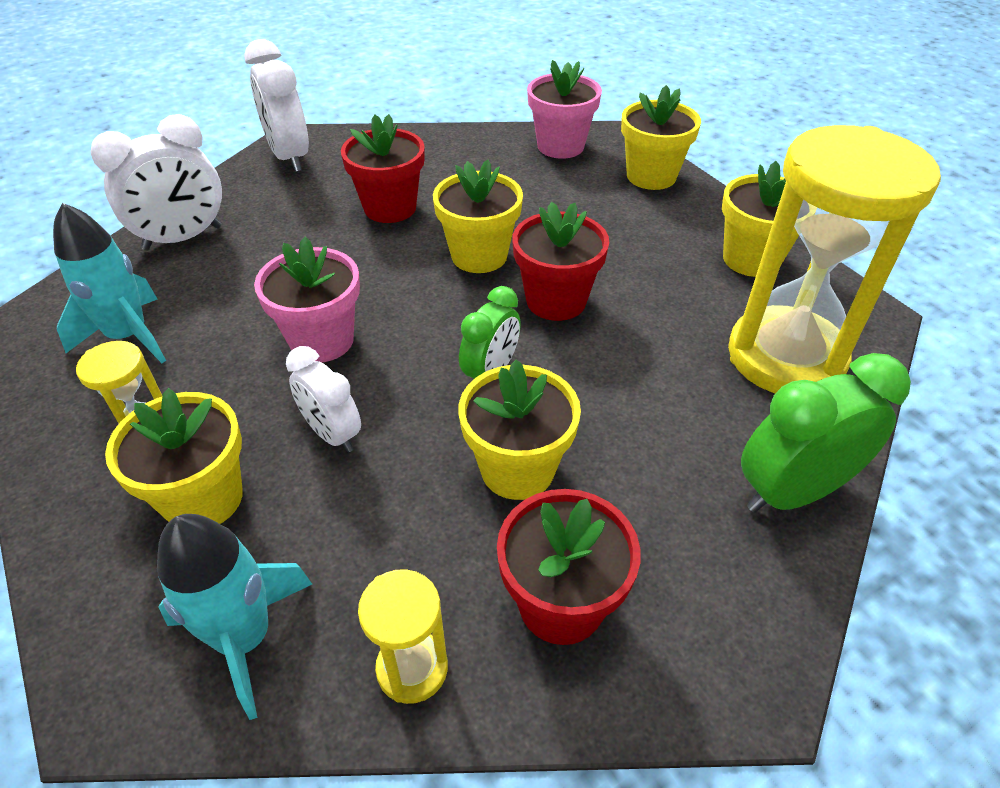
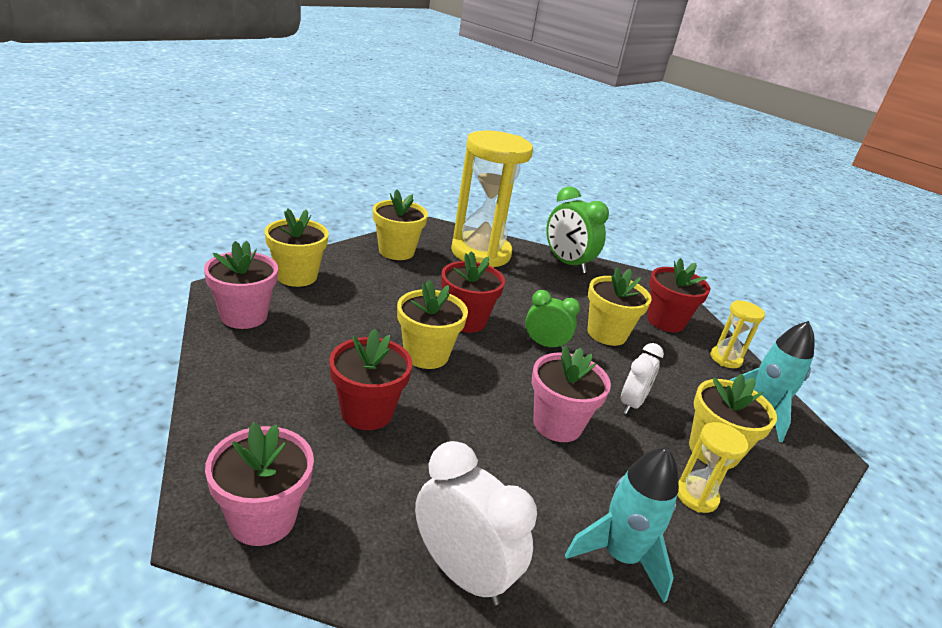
camera: 110 degrees left, 15 degrees down
white clock [244,39,309,172] -> pink flower pot [205,423,314,546]

